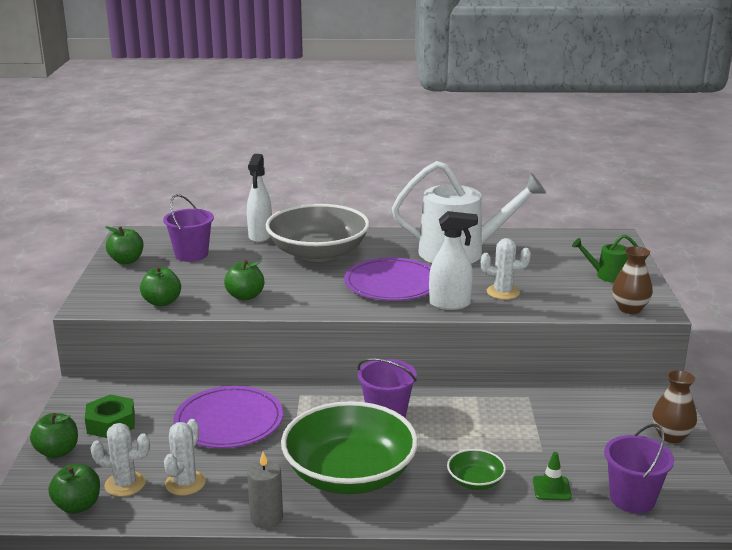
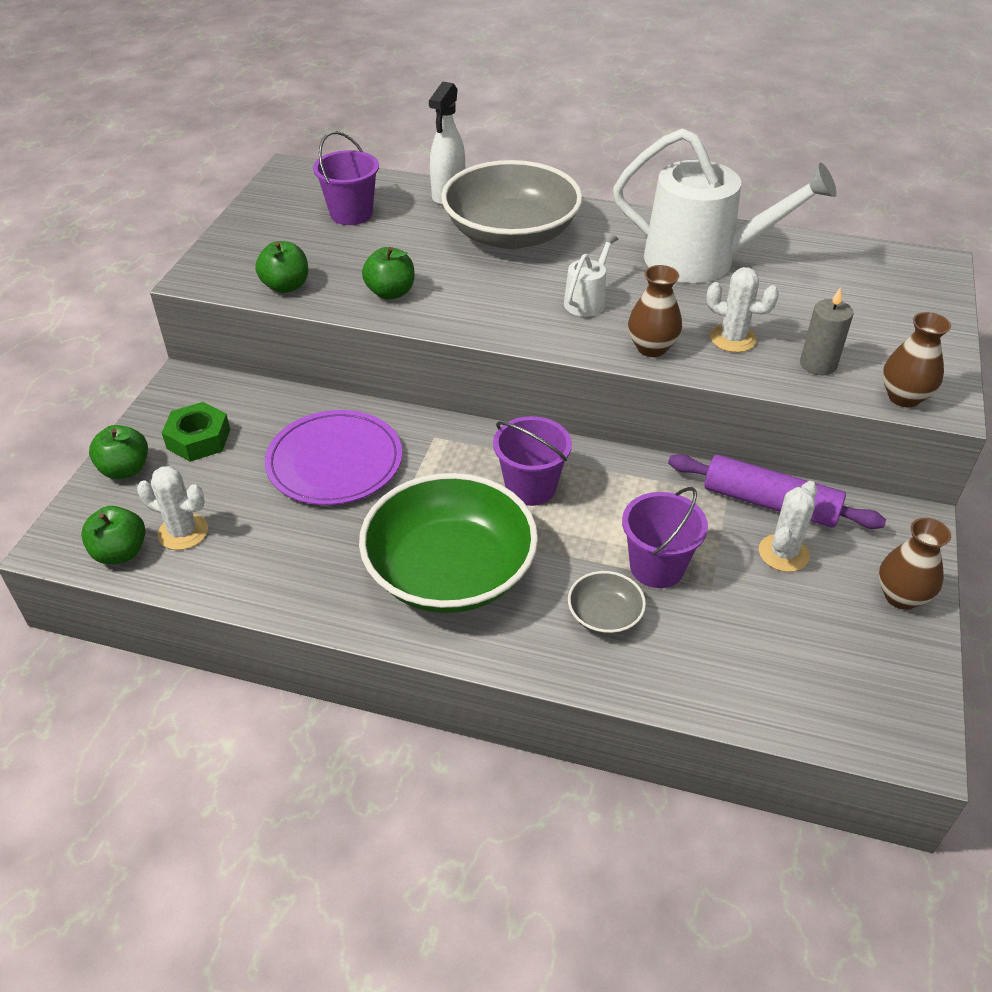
camera: 15 degrees right, 20 degrees up
green apple [105,226,143,264] -> none
white cactus [164,419,206,496] -> white cactus moved to [759,481,817,572]
grey candle [247,452,283,528] -> grey candle moved to [800,287,854,375]
purple plate [344,258,431,301] -> white watering can [564,233,619,317]
white spray bottle [429,211,478,310] -> brown vase [628,265,682,357]
green bowl [447,449,506,490] -> grey bowl [568,571,646,635]
green traffic cone [533,452,572,501] -> none
green watering can [572,234,638,283] -> none
purple bucket [604,424,674,513] -> purple bucket moved to [622,487,708,588]
none -> purple rolling pin [668,454,886,529]

